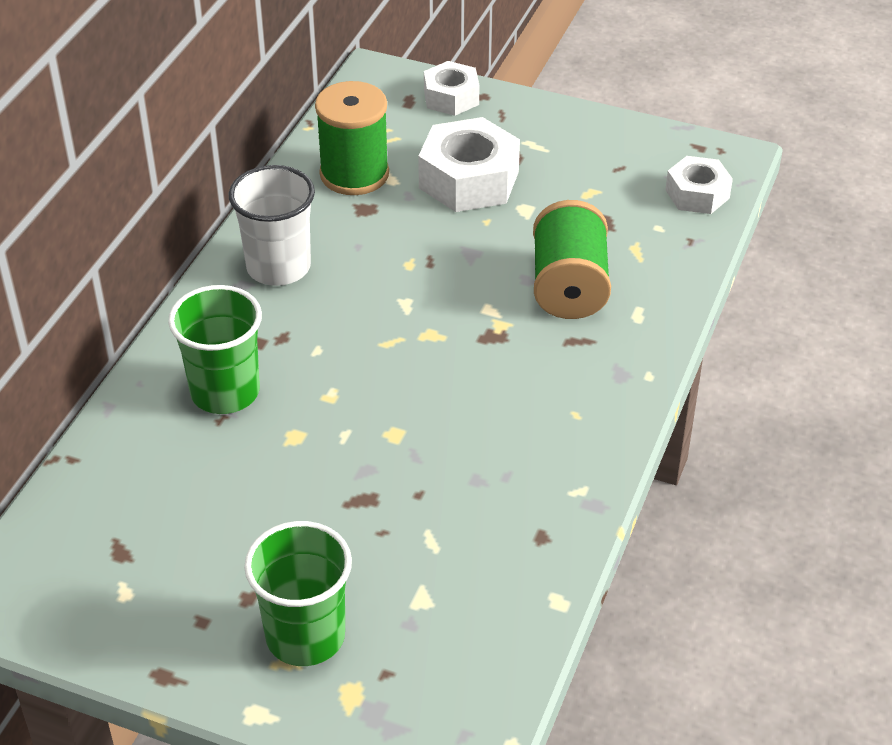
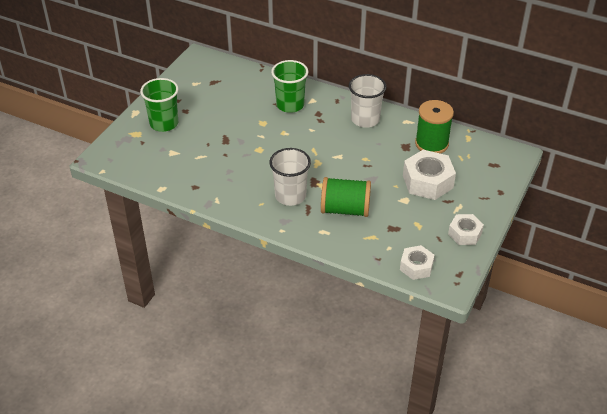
camera: 95 degrees right, 0 degrees up
white nut [424,61,480,116] -> white nut moved to [448,214,484,245]
none -> white cup [269,148,311,206]

